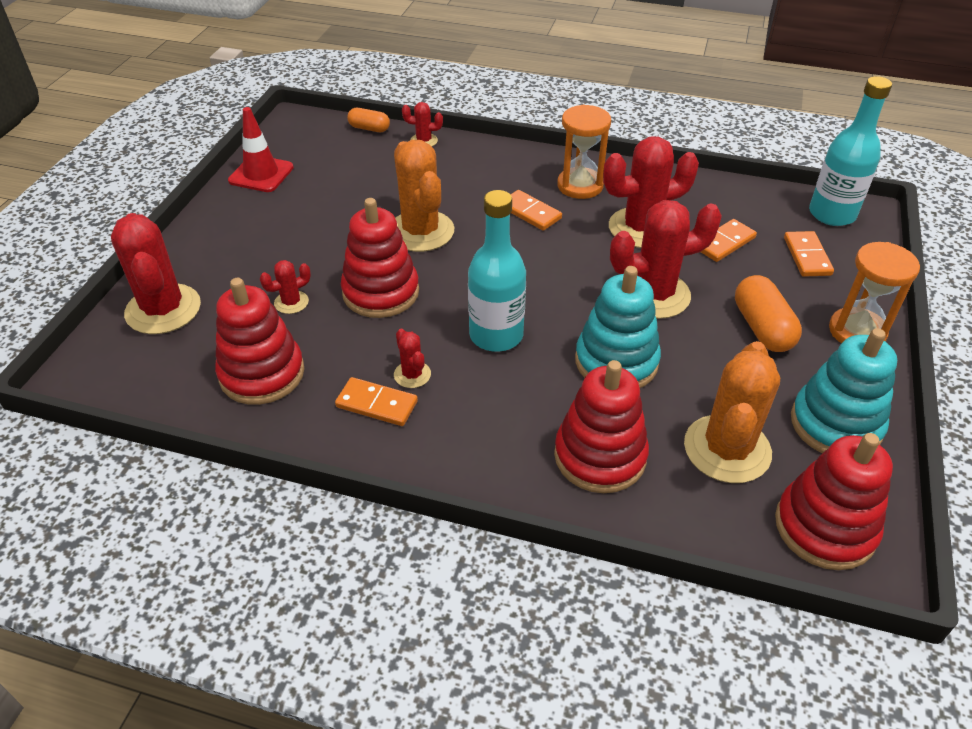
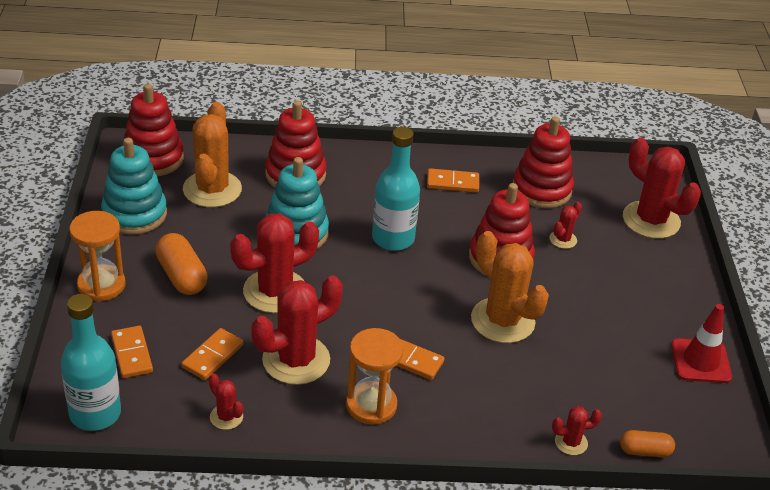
camera: 160 degrees right, 5 degrees down
red cactus [394,329,431,388] -> red cactus moved to [209,373,243,430]

